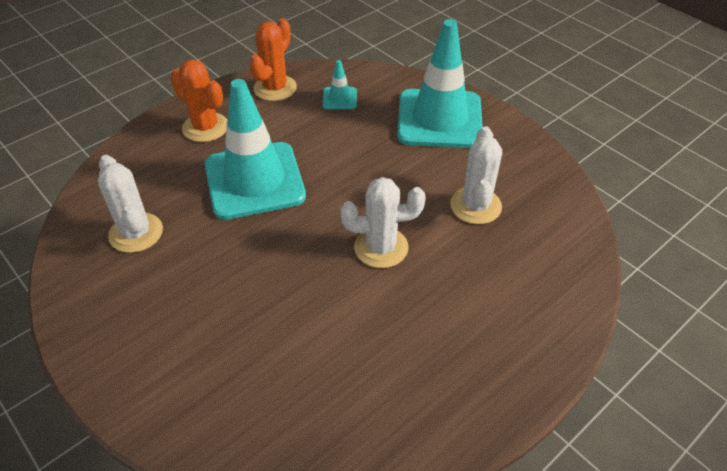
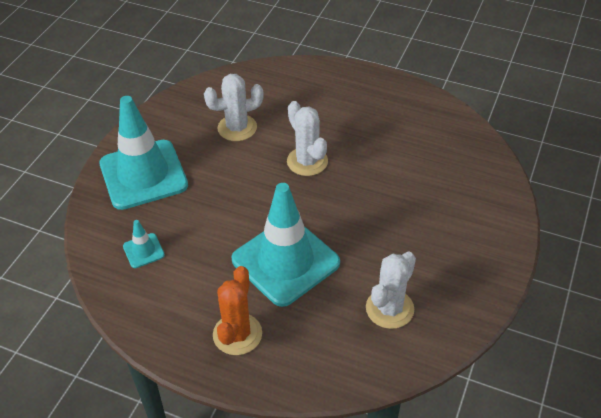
camera: 115 degrees left, 0 degrees up
orange cactus [249,18,297,101] -> none

